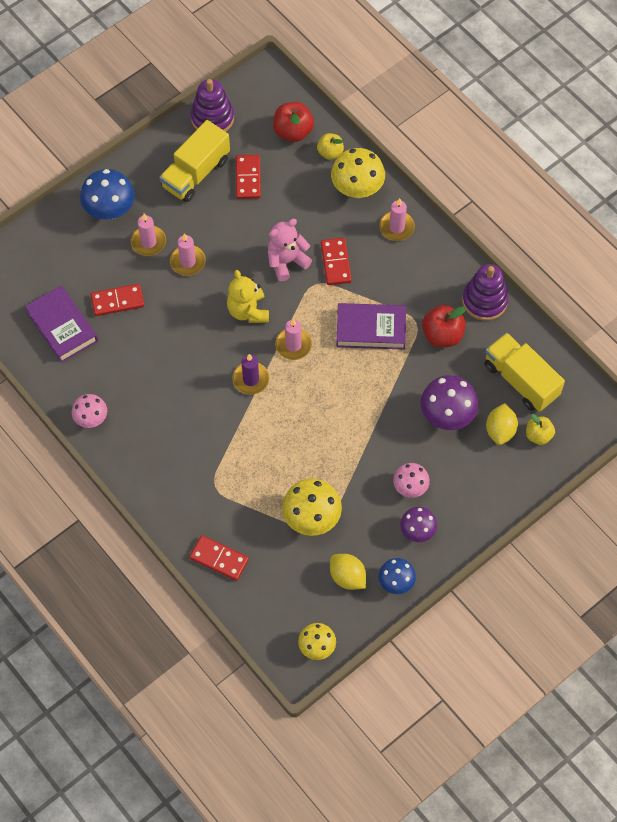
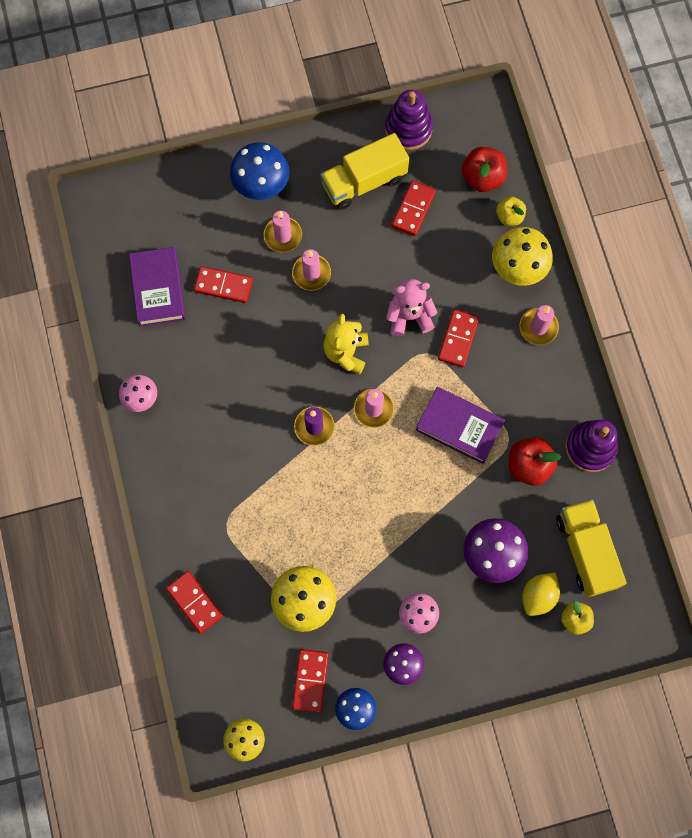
camera: 25 degrees right, 10 degrees up
yellow lemon [330,554,366,590] -> red domino [292,649,328,713]

